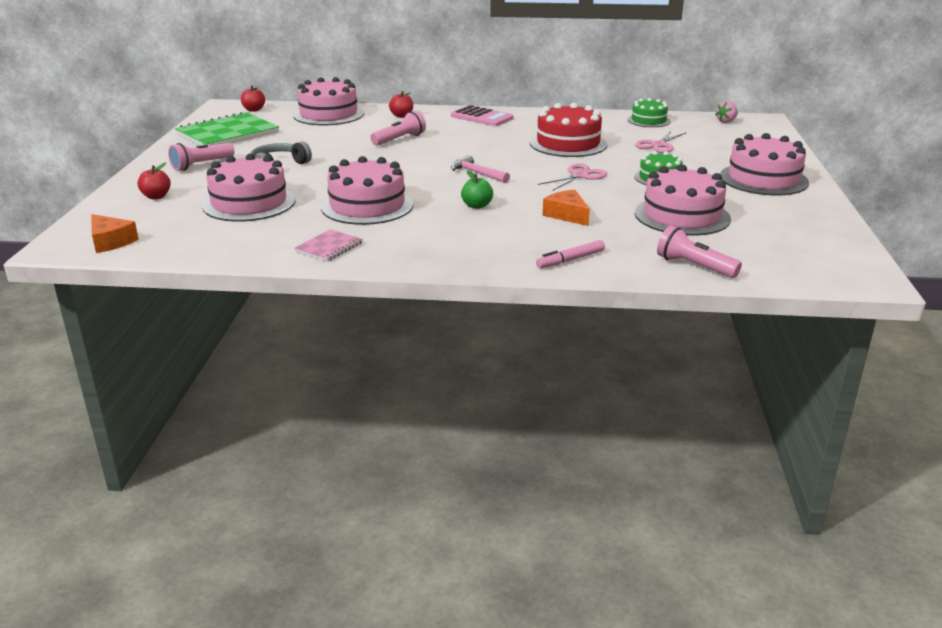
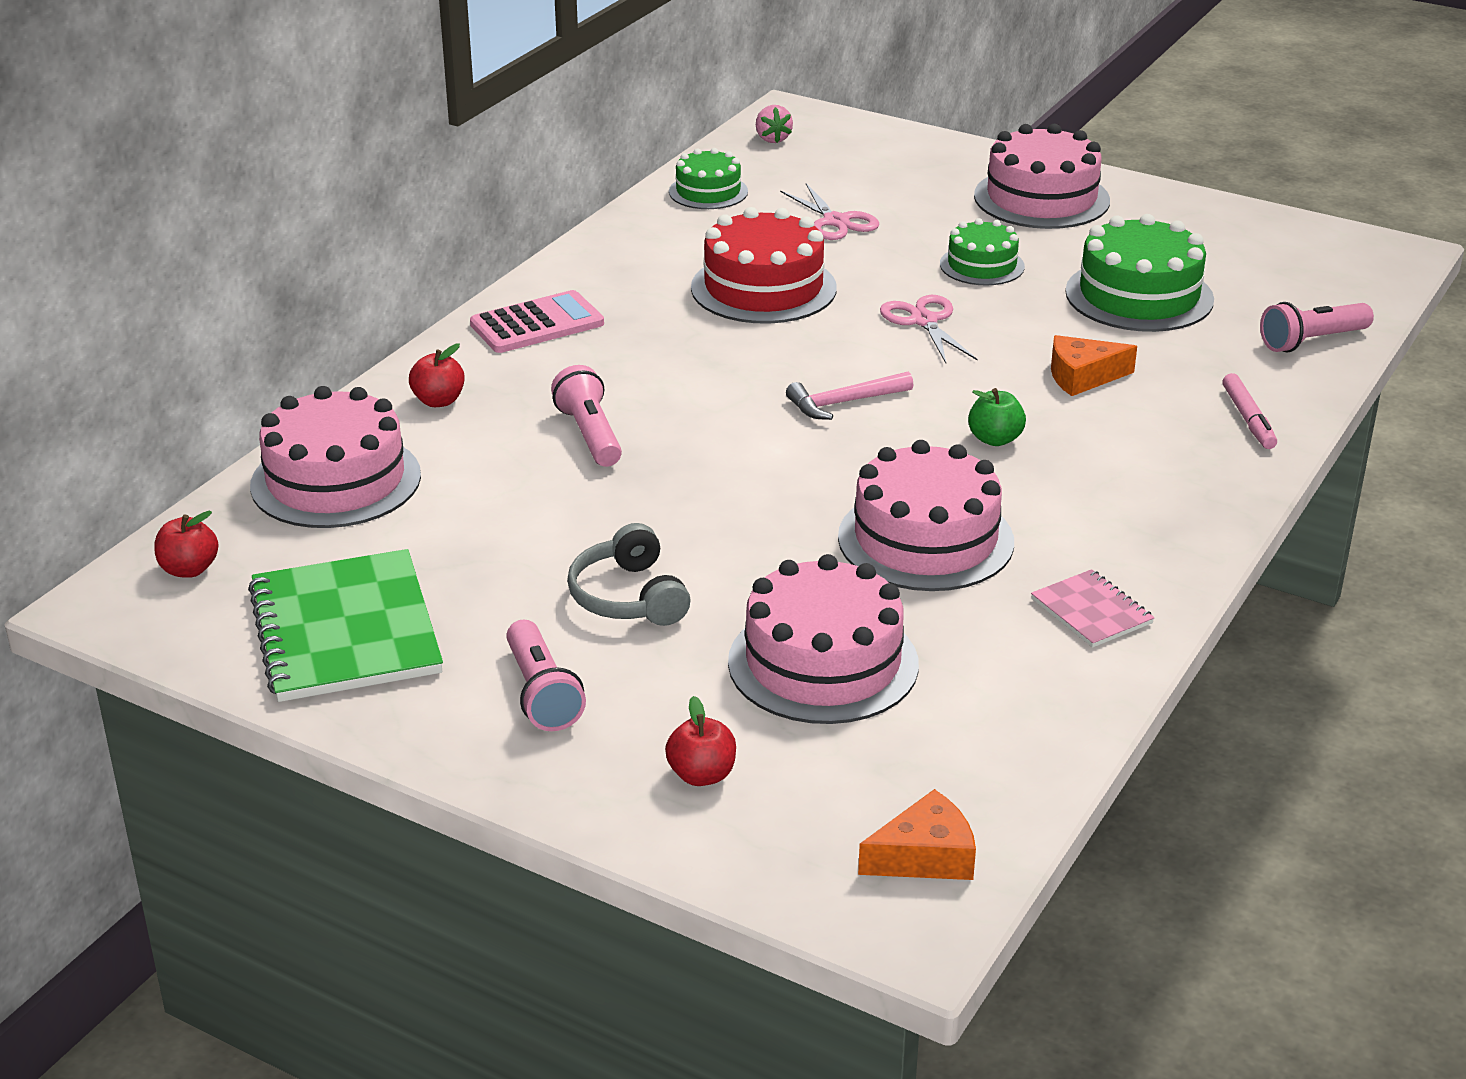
camera: 65 degrees left, 5 degrees up
pink cake [635,165,731,236] -> green cake [1065,214,1214,332]

